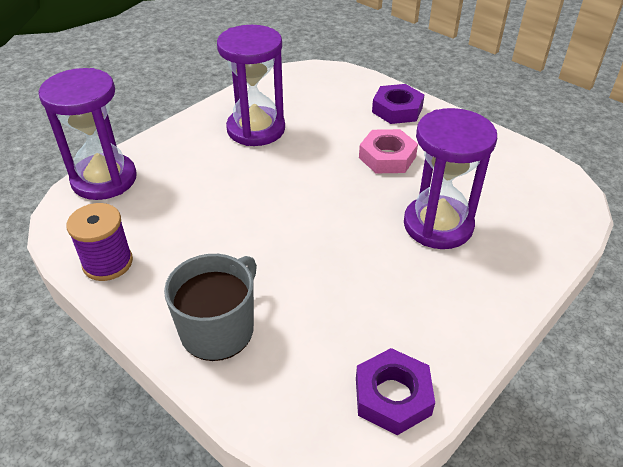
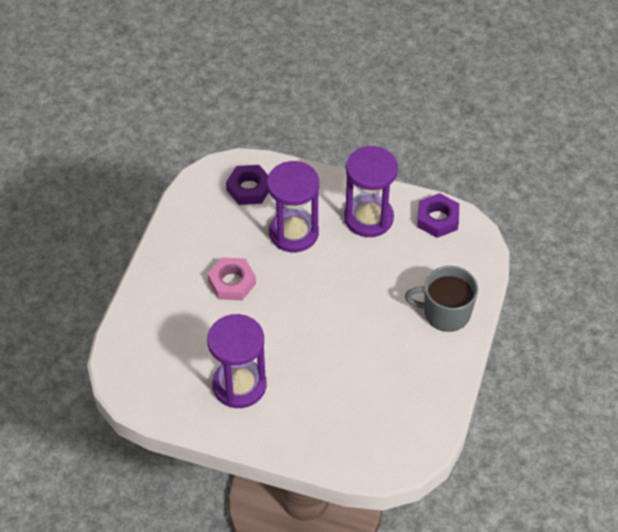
camera: 115 degrees left, 10 degrees up
purple hourglass [39,68,137,200] -> purple hourglass moved to [344,146,398,237]
purple spool [66,203,133,281] -> none
purple nut [372,84,424,124] -> purple nut moved to [226,165,269,205]

